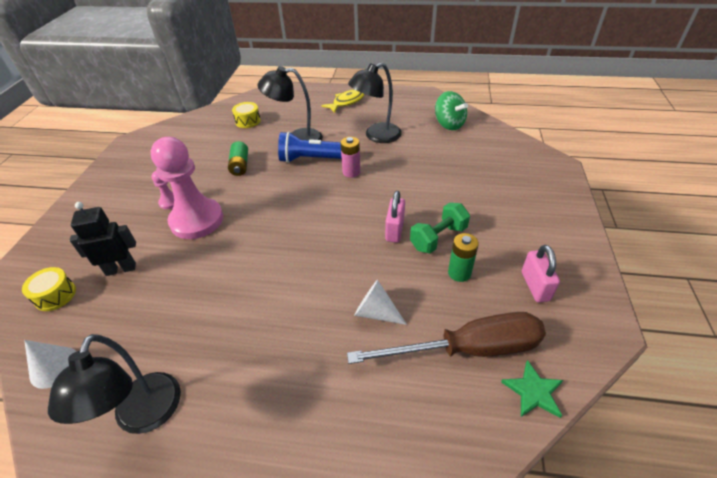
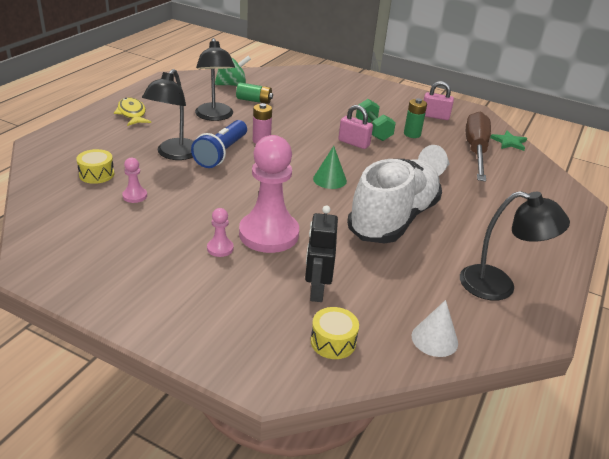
camera: 75 degrees left, 10 degrees down
green battery [228,141,248,176] -> green battery moved to [236,83,273,104]
none -> pink pawn [122,158,147,203]
none -> green cone [313,146,347,189]
none -> white shoe [347,159,442,243]

